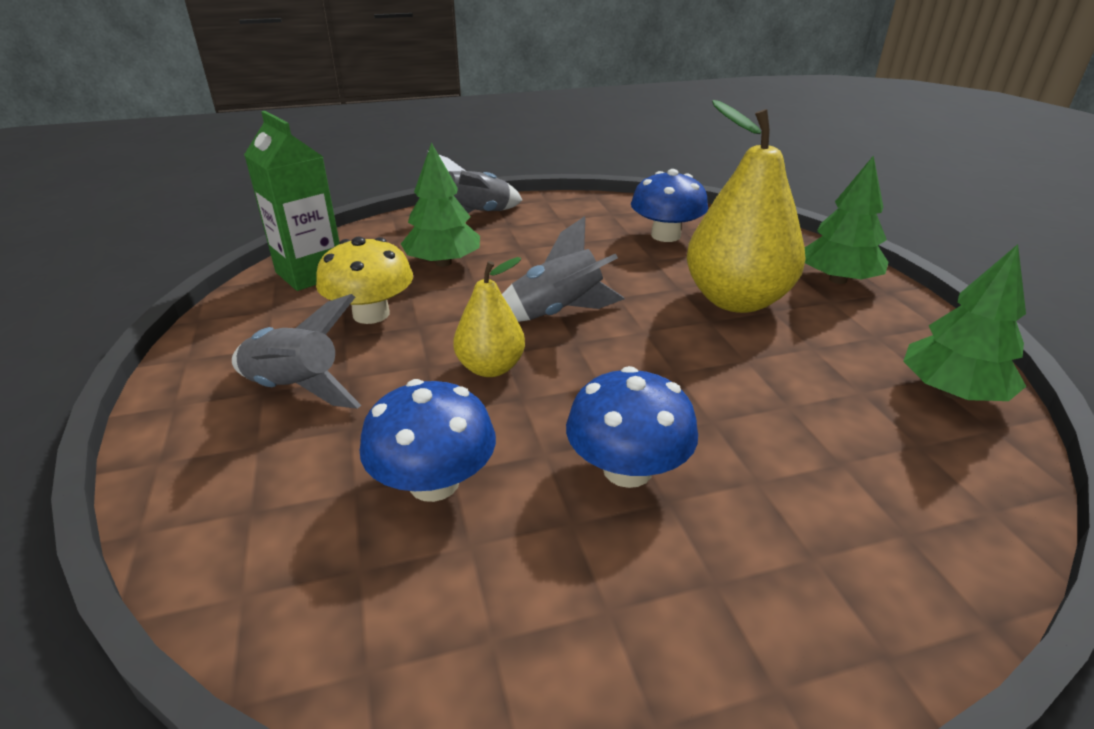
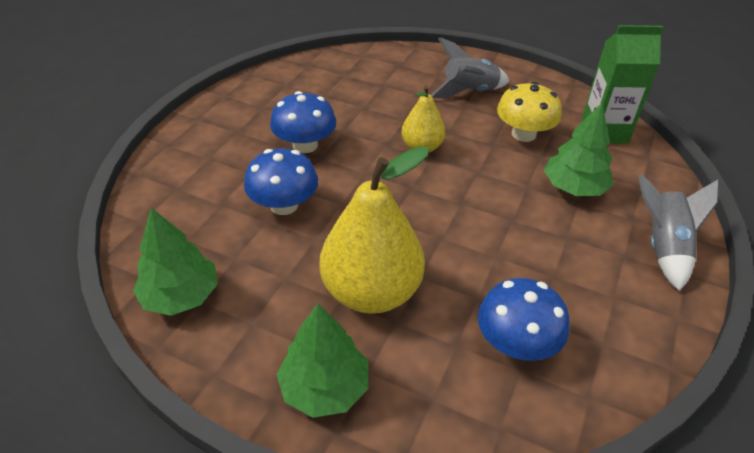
camera: 130 degrees right, 10 degrees up
blue mushroom [360,379,496,502] -> blue mushroom moved to [244,149,318,215]
grey rocket [502,216,625,322] -> none

